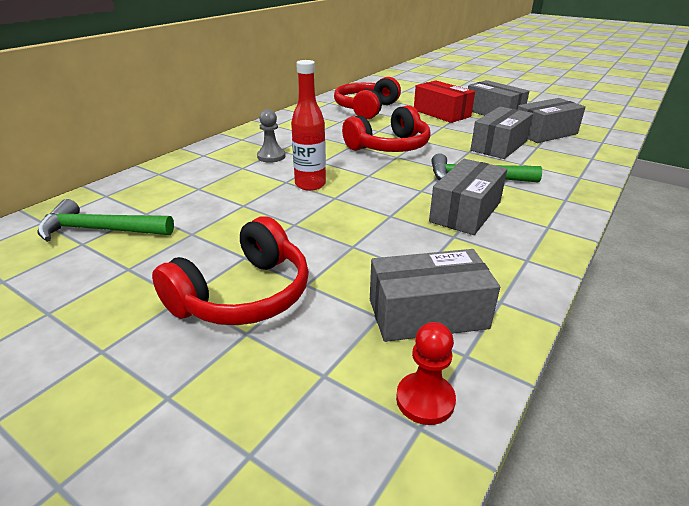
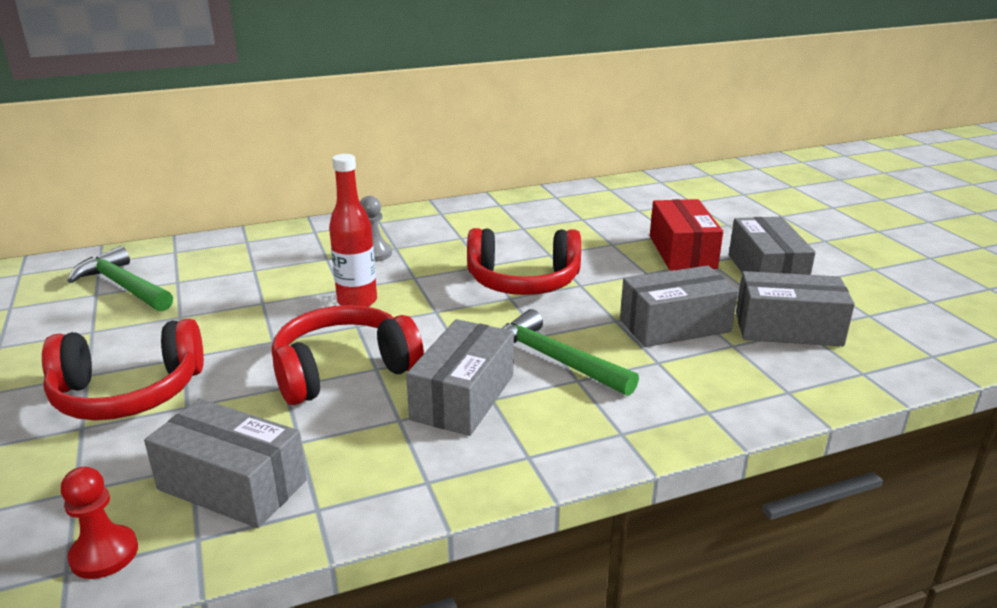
camera: 35 degrees right, 5 degrees down
red headphones [334,77,401,119] -> red headphones moved to [272,305,424,405]
grey box [429,158,507,235] -> grey box turned 45 degrees counterclockwise [406,319,514,436]

